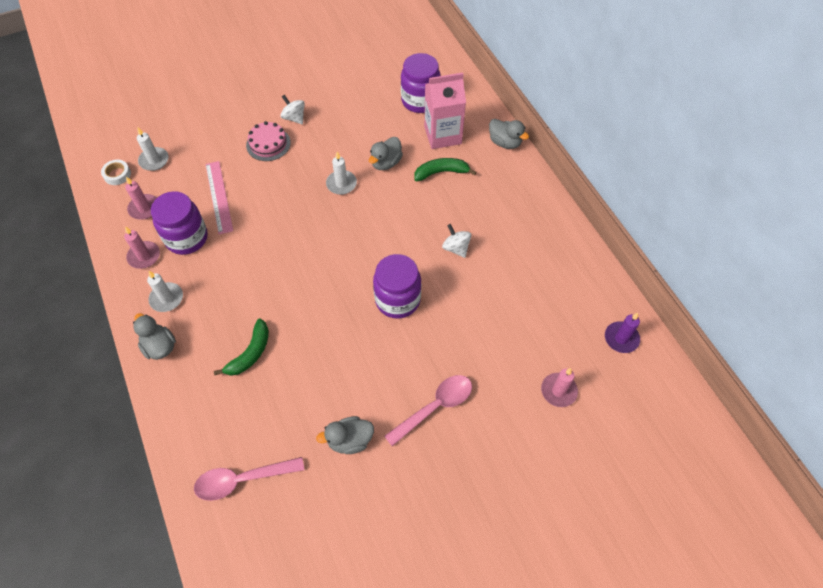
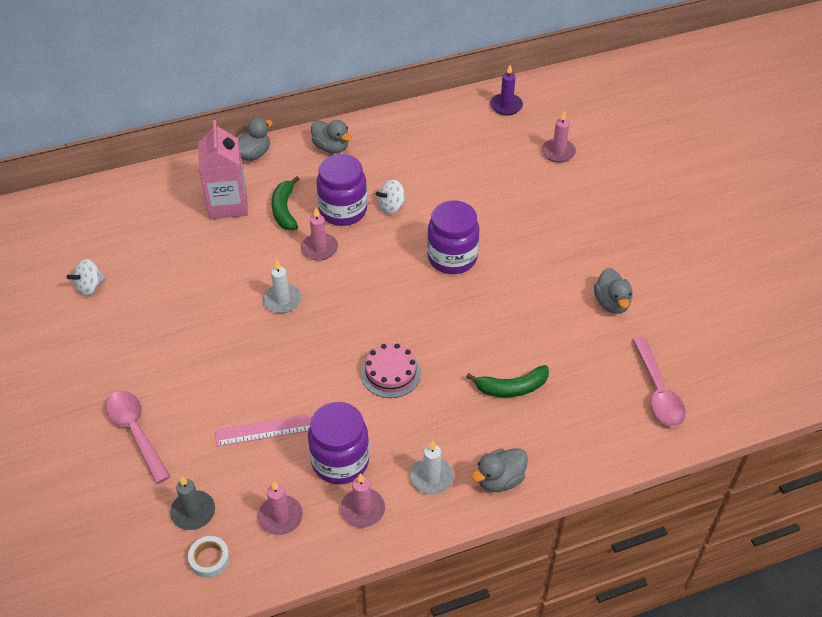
camera: 85 degrees left, 10 degrees down
white candle [137,128,169,171] -> grey candle [170,476,215,530]
green banana [214,318,269,376] -> green banana turned 135 degrees clockwise [466,365,549,397]
pink cake [246,121,291,161] -> pink cake moved to [361,344,421,398]
white spinning top [280,95,305,124] -> white spinning top moved to [67,259,105,296]
grey duck [369,137,403,170] -> grey duck moved to [311,120,352,153]
pink spoon [384,375,472,446] -> pink spoon moved to [106,391,170,484]
purple jar [401,53,441,113] -> purple jar moved to [317,154,367,226]
none -> pink candle [301,208,338,261]

